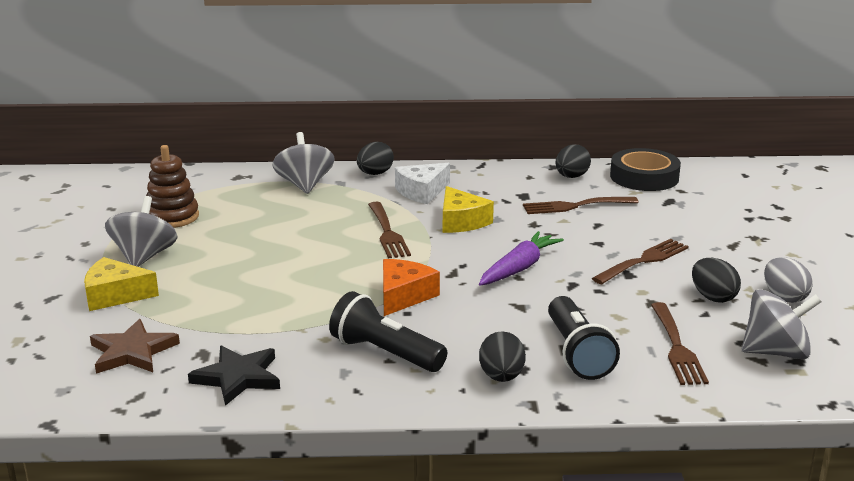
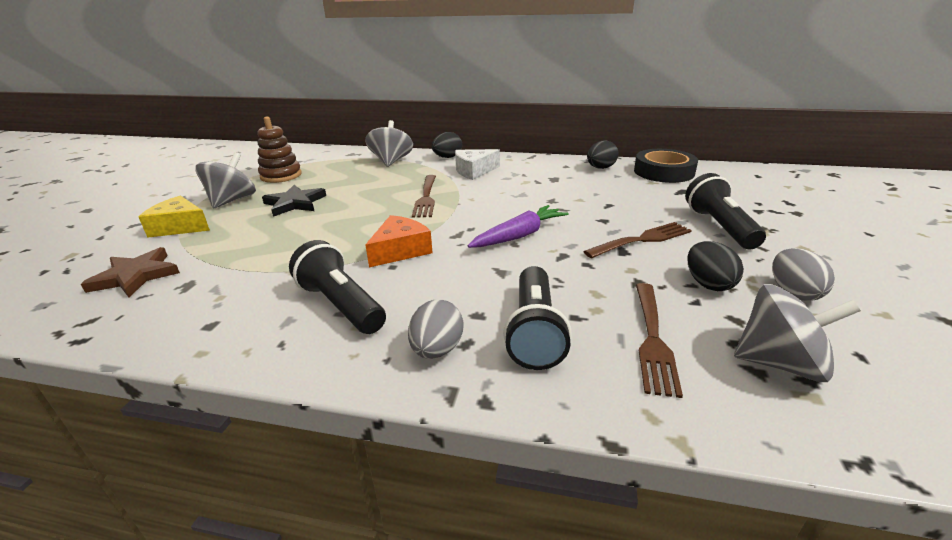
camera: 15 degrees right, 5 degrees up
black star [188,345,280,406] -> black star moved to [262,185,326,217]
yellow cheese [443,186,494,233] -> none
black egg [479,331,526,382] -> grey egg [408,300,463,359]
brown fork [523,197,639,214] -> none
none -> black flashlight [685,173,766,250]

